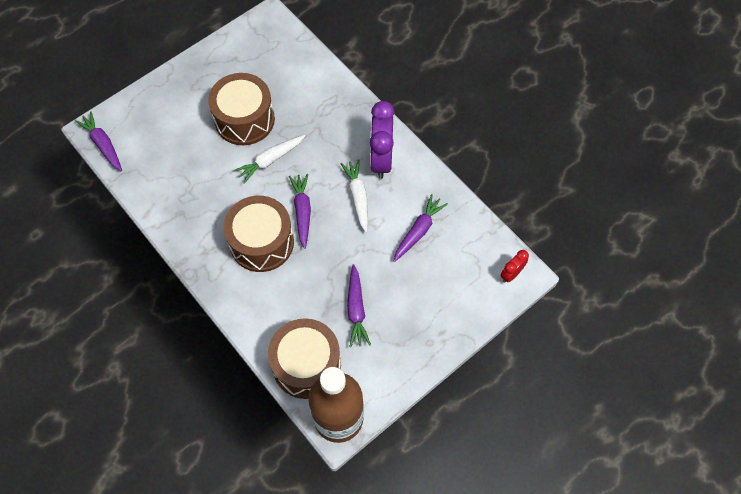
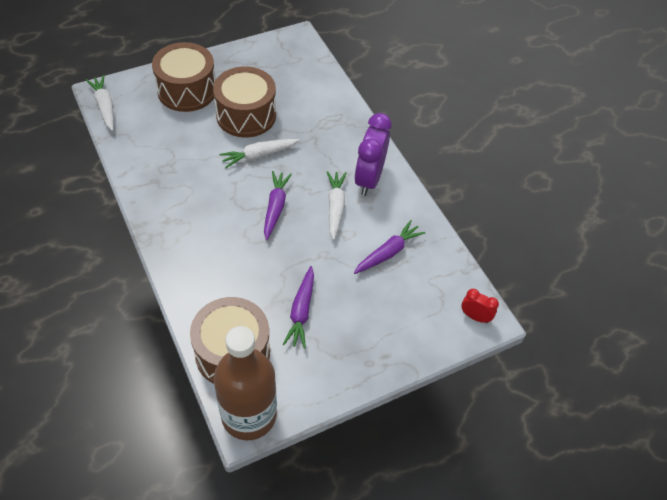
camera: 10 degrees right, 10 degrees down
purple carrot [75,111,122,172] -> white carrot [86,75,114,131]
brown drum [223,196,294,272] -> brown drum moved to [152,42,216,112]
red clock [500,250,529,283] -> red clock turned 60 degrees clockwise [461,289,499,323]

